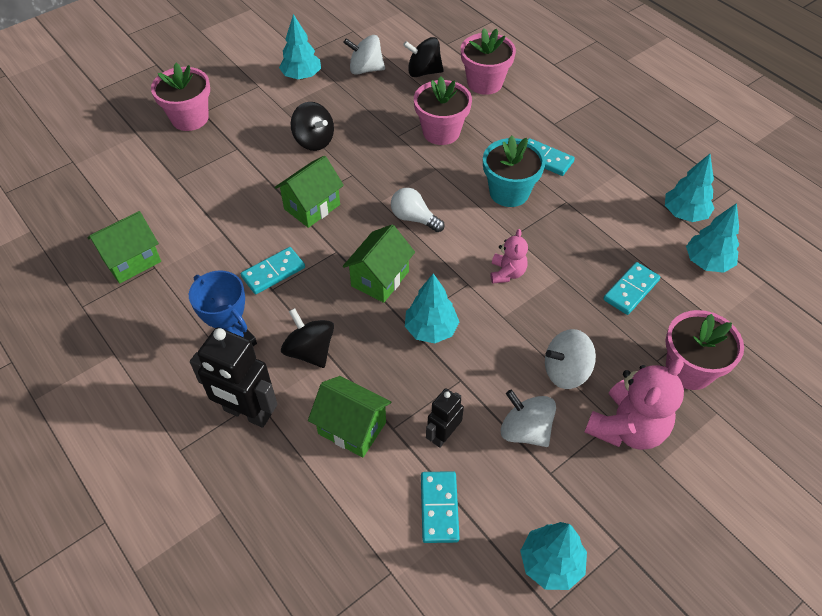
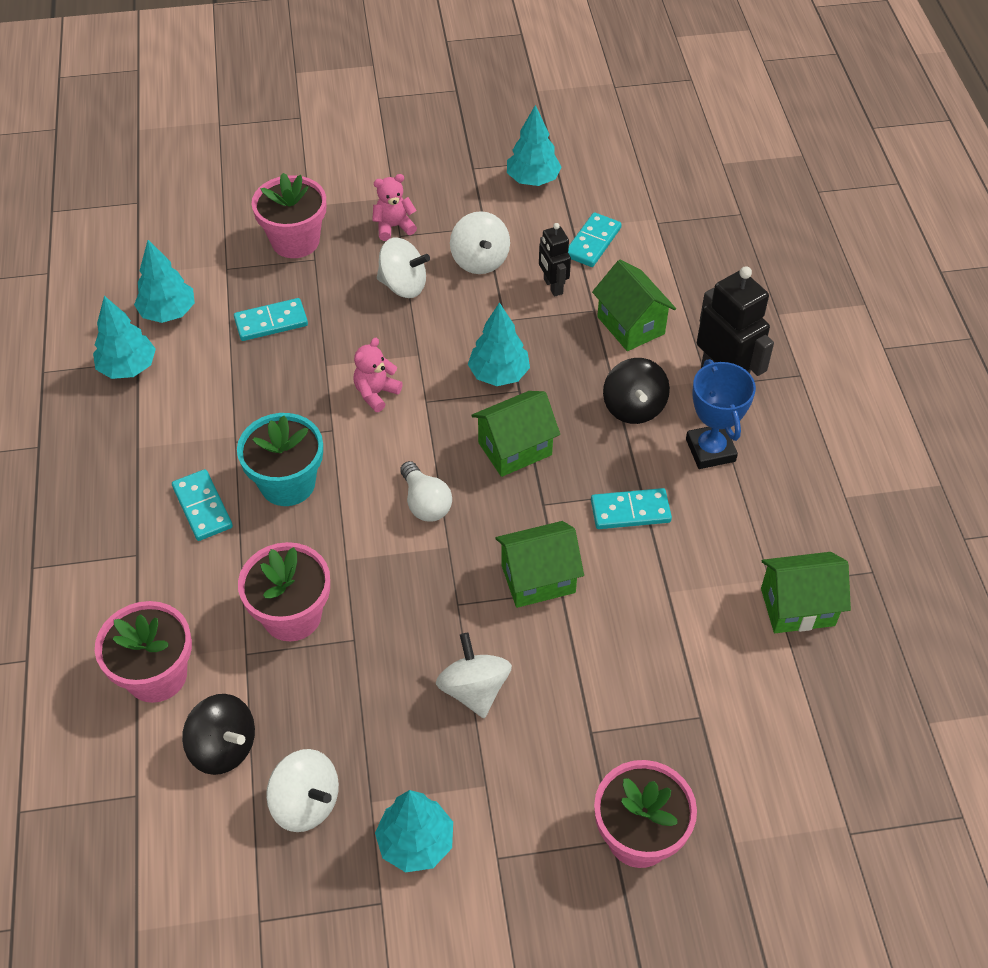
camera: 150 degrees left, 0 degrees up
black spinning top [291,102,334,151] -> white spinning top [436,633,512,718]
black robot [426,388,464,448] -> black robot turned 90 degrees clockwise [539,223,571,297]
pink teddy bear [585,358,684,450] -> pink teddy bear [372,174,417,241], size x0.55

